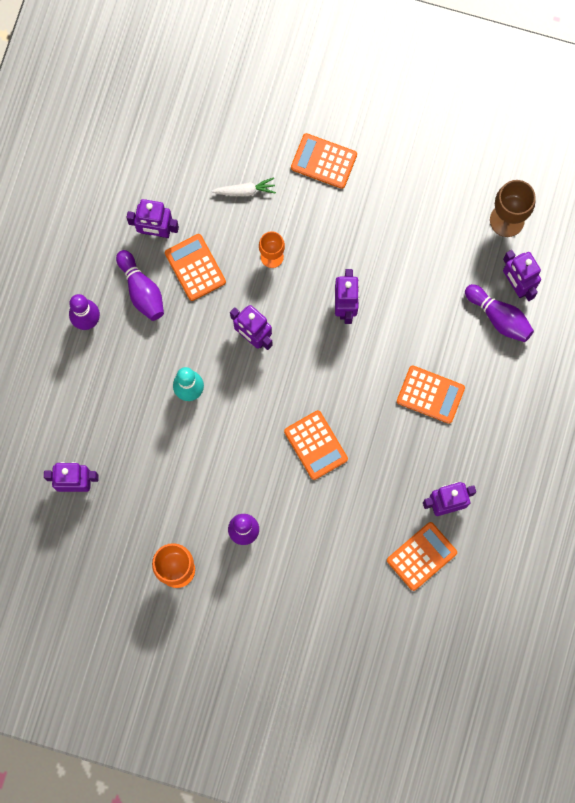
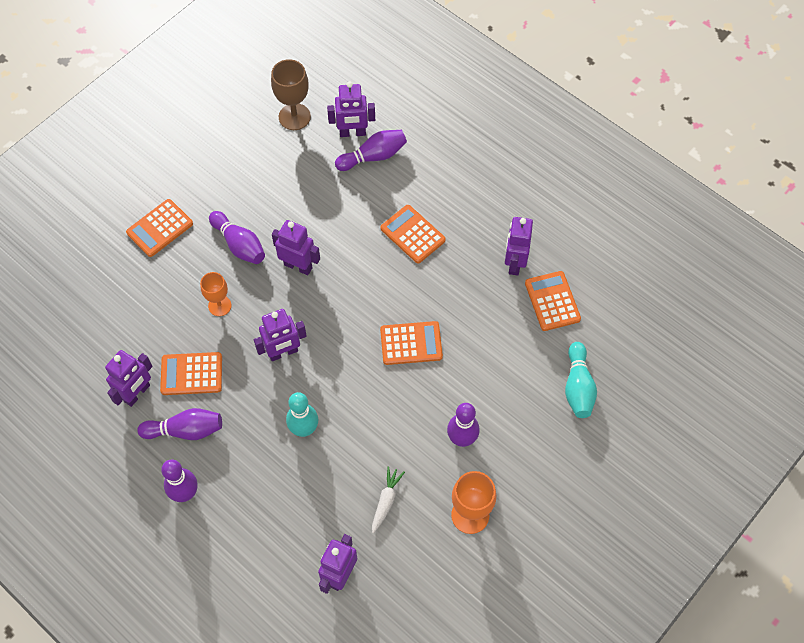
camera: 65 degrees left, 15 degrees down
white carrot [211,177,276,196] -> white carrot moved to [372,466,405,533]
orange calculator [397,365,465,424] -> orange calculator turned 90 degrees counterclockwise [381,205,446,263]
none -> purple bowling pin [209,211,265,264]
none -> turquoise bowling pin [565,342,597,418]

